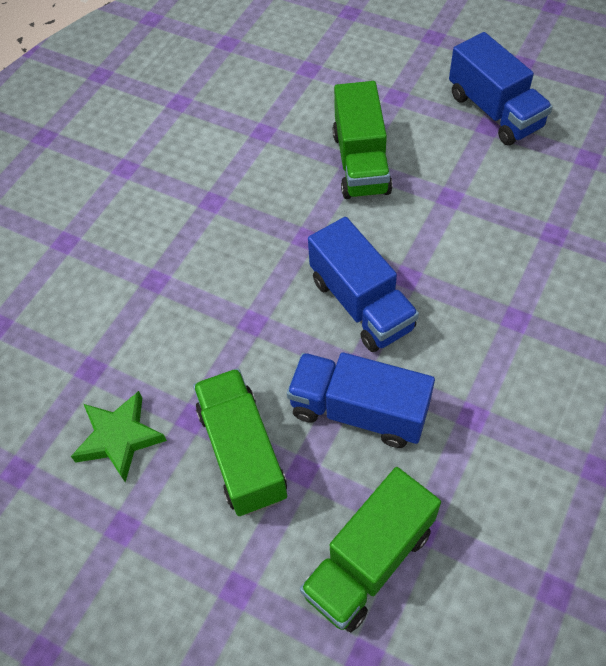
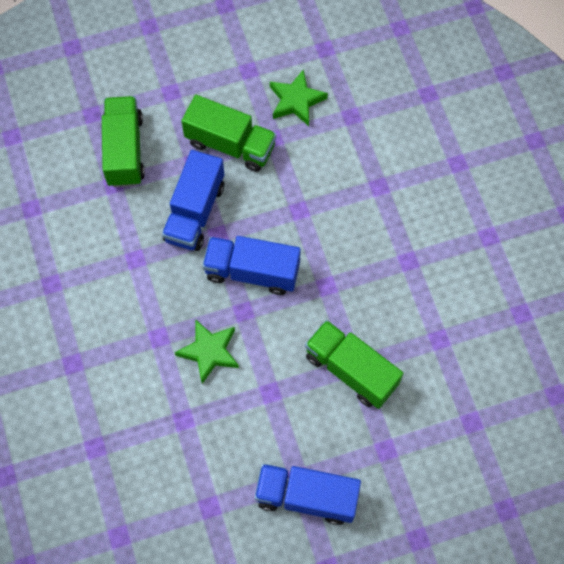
camera: 130 degrees right, 10 degrees up
blue truck [287,352,435,448] -> blue truck turned 135 degrees clockwise [162,150,224,251]
none -> green star [175,319,239,384]

